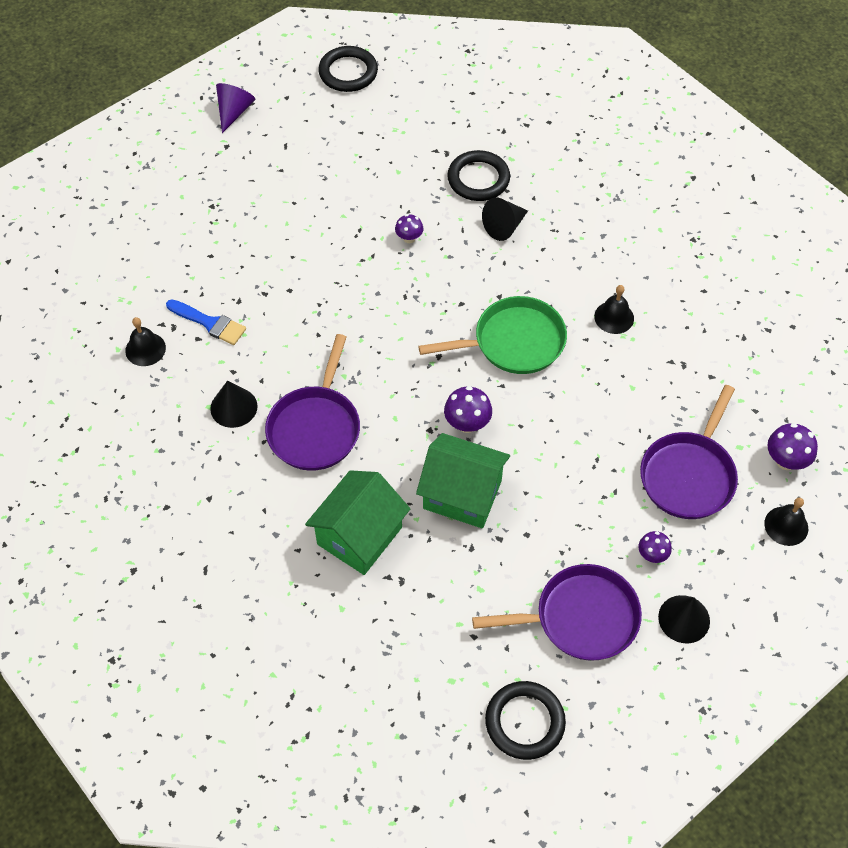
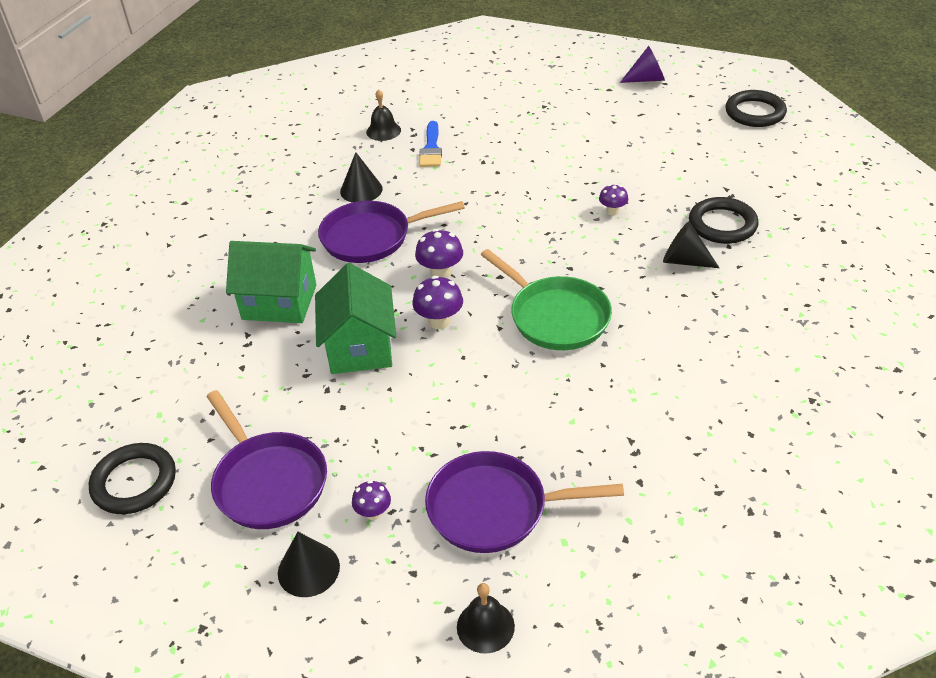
camera: 65 degrees right, 15 degrees down
black bell [594,285,634,334] -> none
purple mushroom [767,423,818,470] -> purple mushroom moved to [415,229,463,278]

